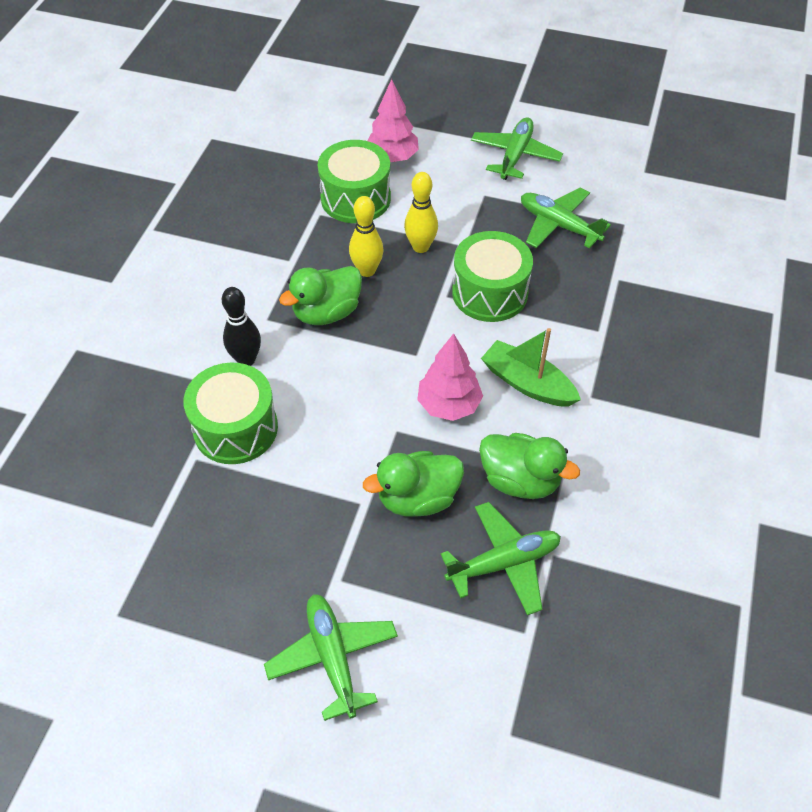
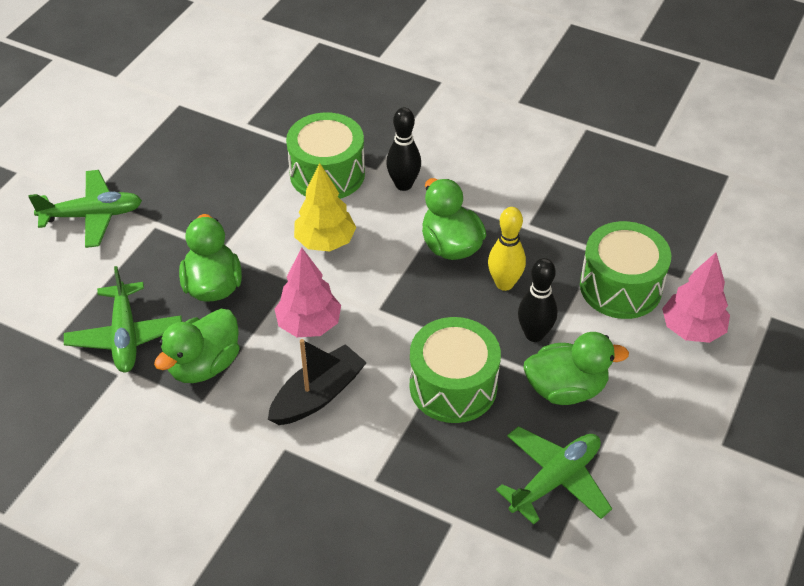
camera: 100 degrees right, 5 degrees down
yellow bowling pin [404,172,438,253] -> black bowling pin [518,258,557,342]
green plane [471,117,563,180] -> none
green boat [481,328,581,407] -> black boat [268,339,367,425]
none -> yellow tree [294,163,357,252]
none -> green duck [523,332,629,405]

